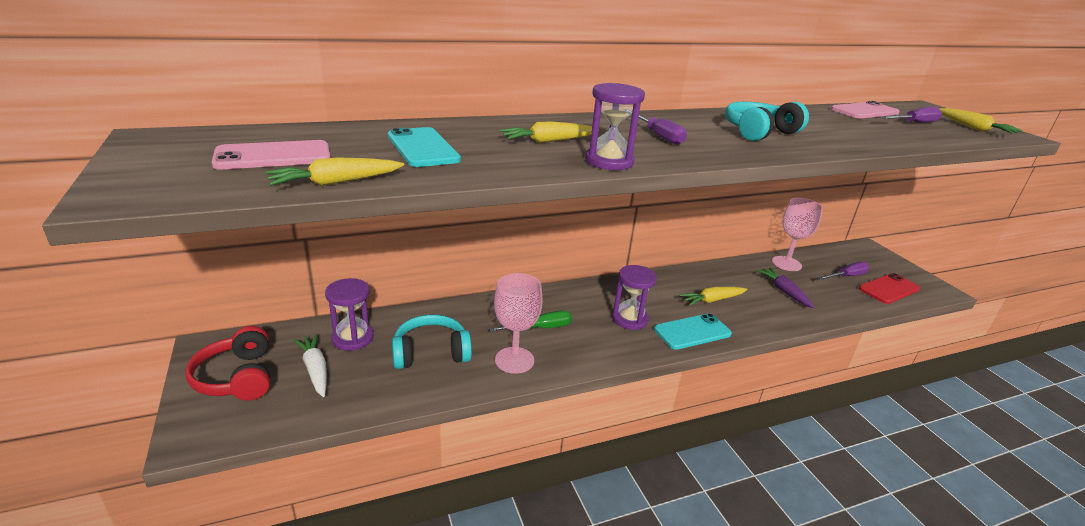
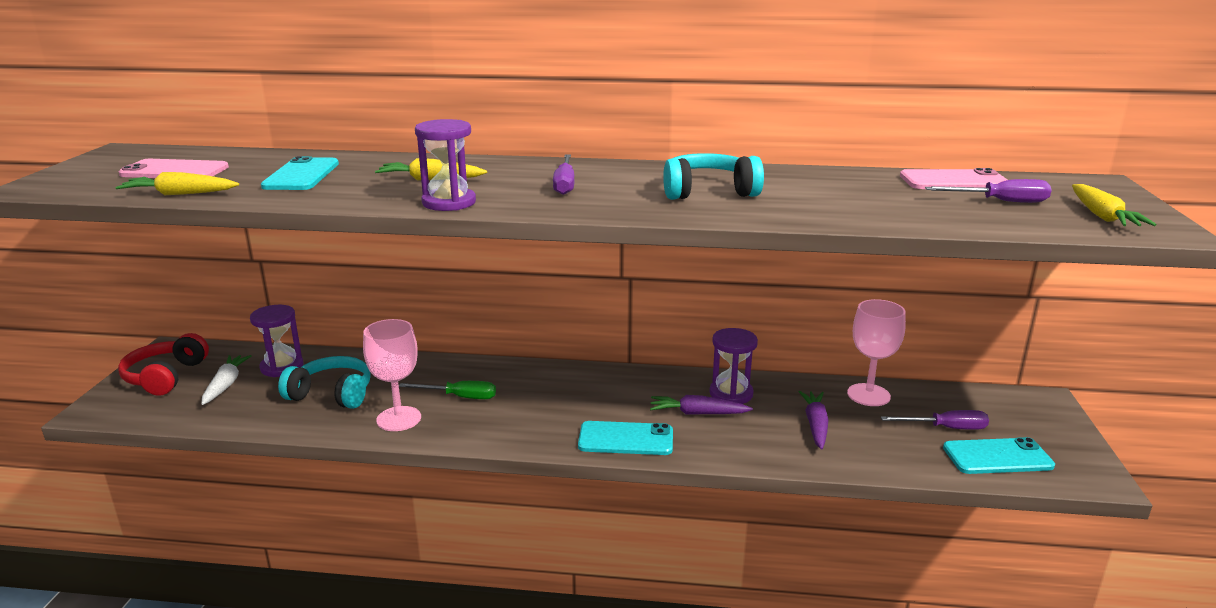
camera: 30 degrees right, 5 degrees down
purple hourglass [612,265,657,330] -> purple hourglass moved to [709,328,758,404]
yellow carrot [679,287,747,306] -> purple carrot [650,395,753,415]
red phone [859,273,920,304] -> turquoise phone [943,437,1055,474]

